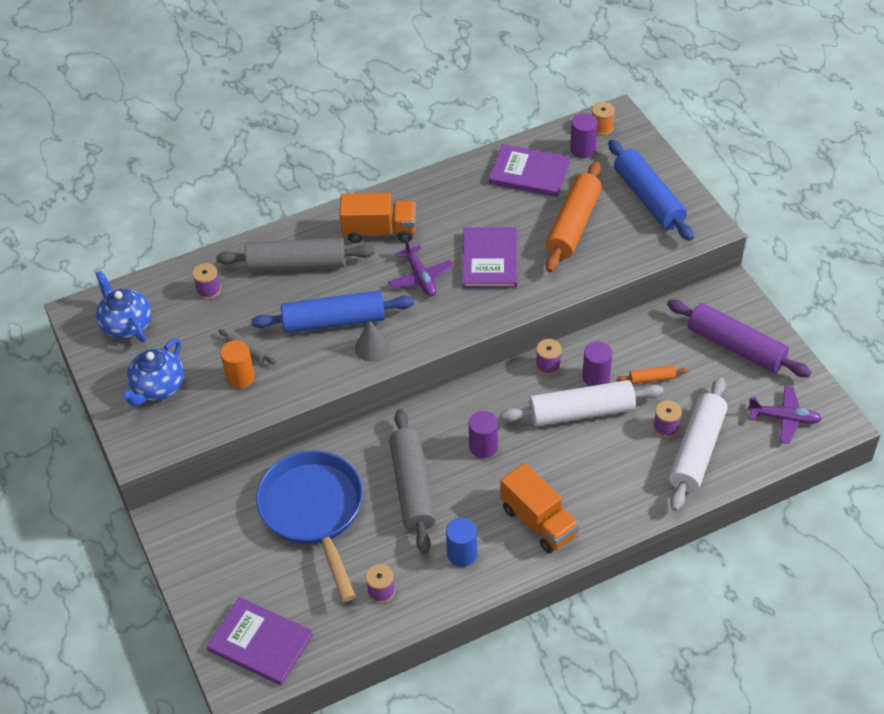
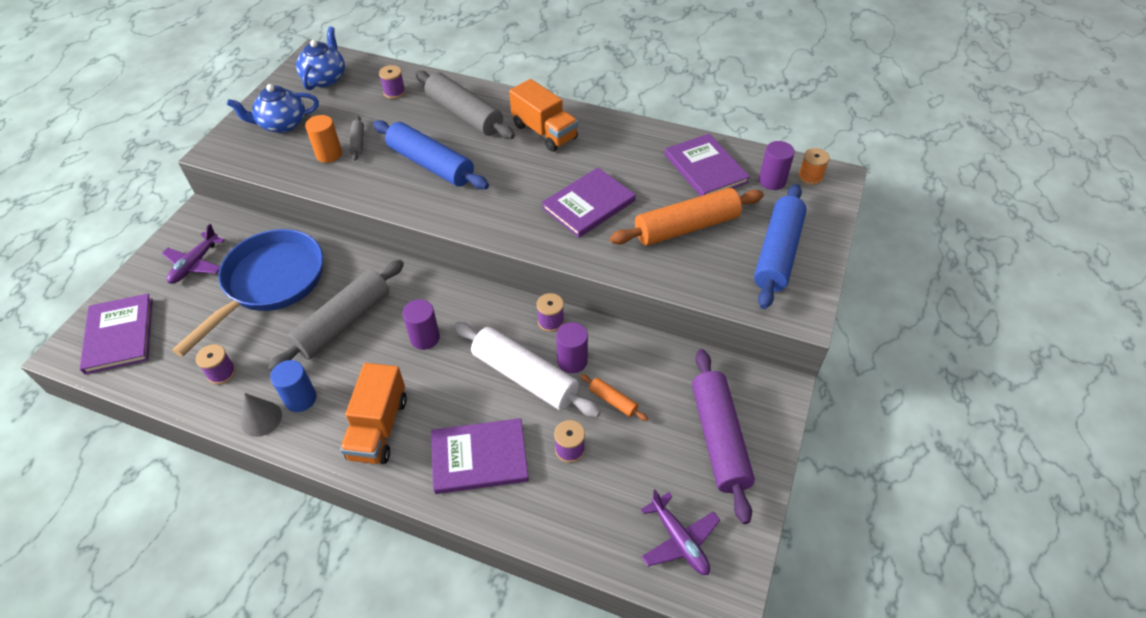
camera: 45 degrees right, 0 degrees up
grey cone [355,320,390,362] -> grey cone moved to [241,393,282,437]
purple plane [388,238,453,296] -> purple plane moved to [162,224,225,284]
white rolling pin [669,377,728,511] -> none
none -> purple book [431,418,529,494]

